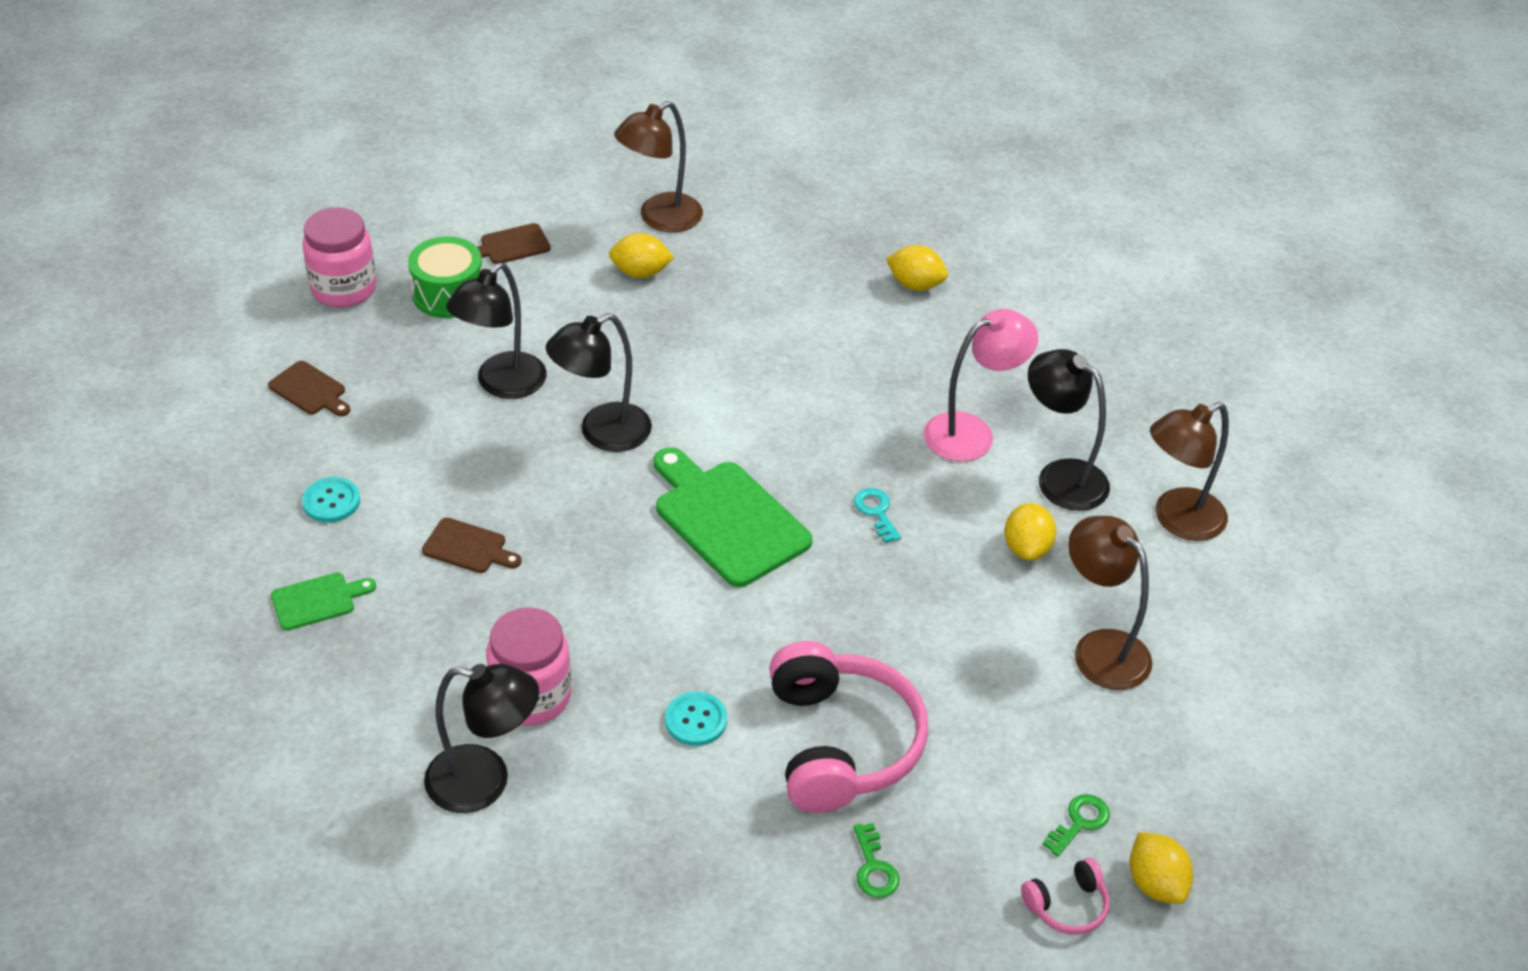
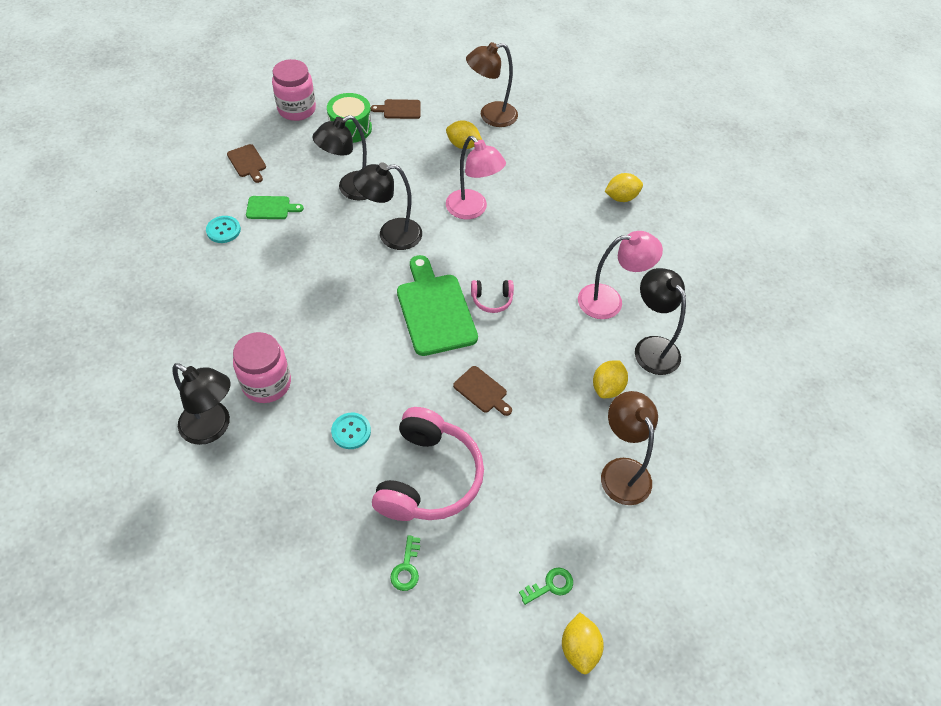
camera: 20 degrees right, 10 degrees up
green cutting board [271,573,376,630] -> green cutting board moved to [246,196,304,219]
brown cutting board [422,518,522,573] -> brown cutting board moved to [453,366,512,416]
turquoise key [854,488,901,543] -> none
yellow lemon [886,245,948,291] -> yellow lemon turned 60 degrees counterclockwise [605,173,643,202]
pink headphones [1021,858,1110,934] -> pink headphones moved to [471,280,514,313]
brown lamp [1150,402,1229,541] -> none
none -> pink lamp [446,136,506,219]

